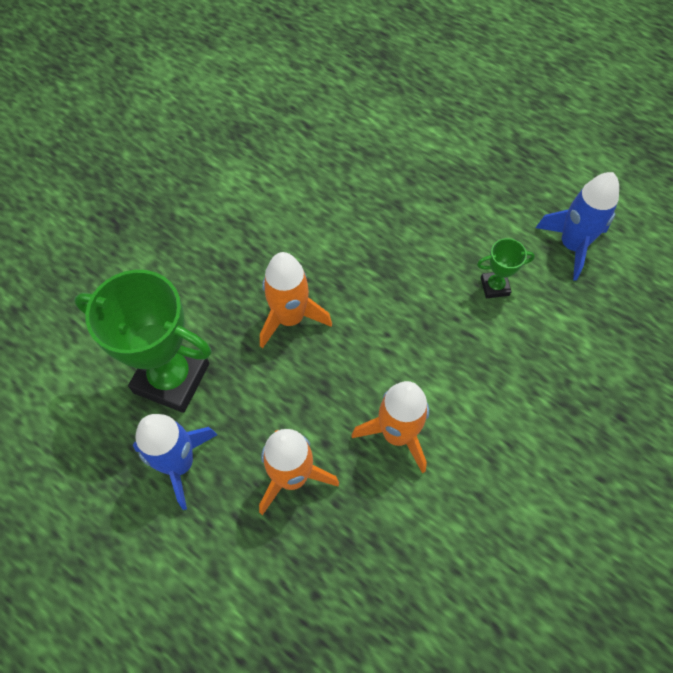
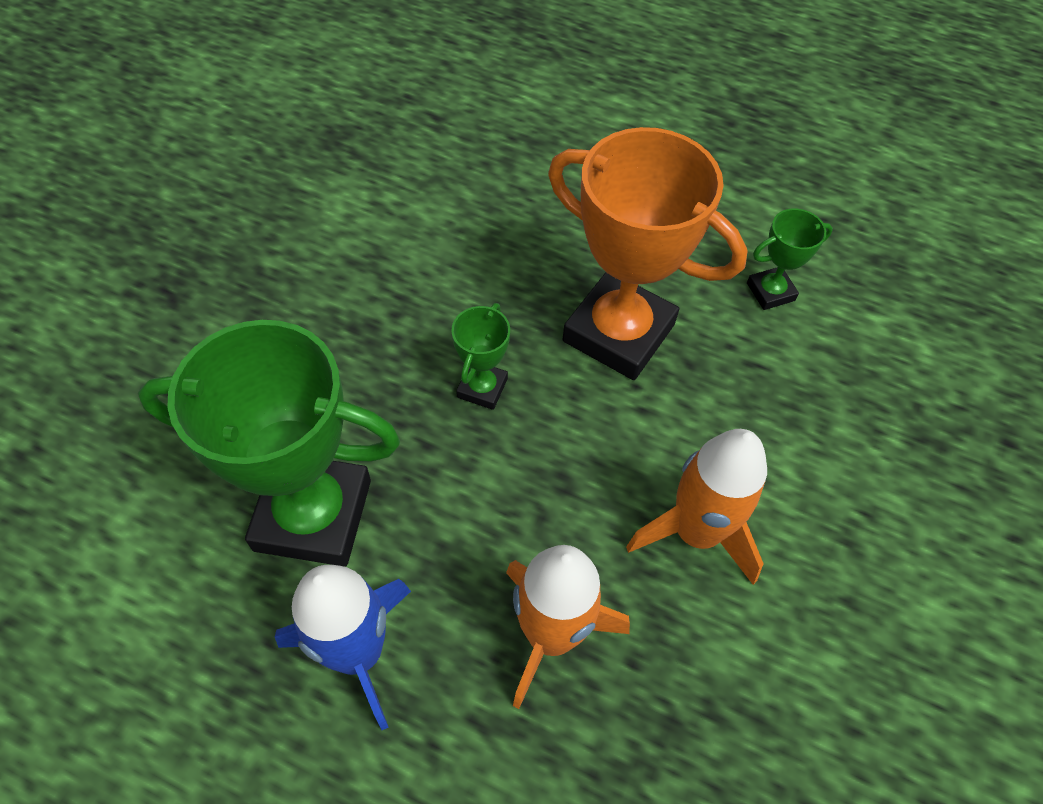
camera: 15 degrees left, 5 degrees down
orange rocket [260,252,332,349] -> green trophy [451,303,510,410]
blue rocket [536,172,619,281] -> none
none -> orange trophy [548,127,748,380]

